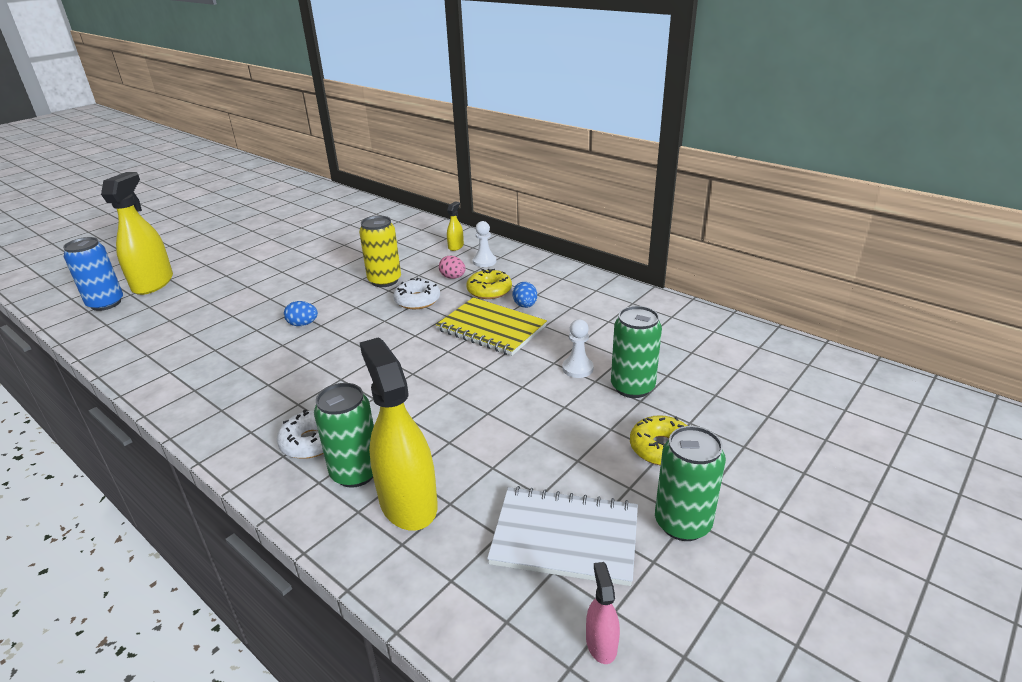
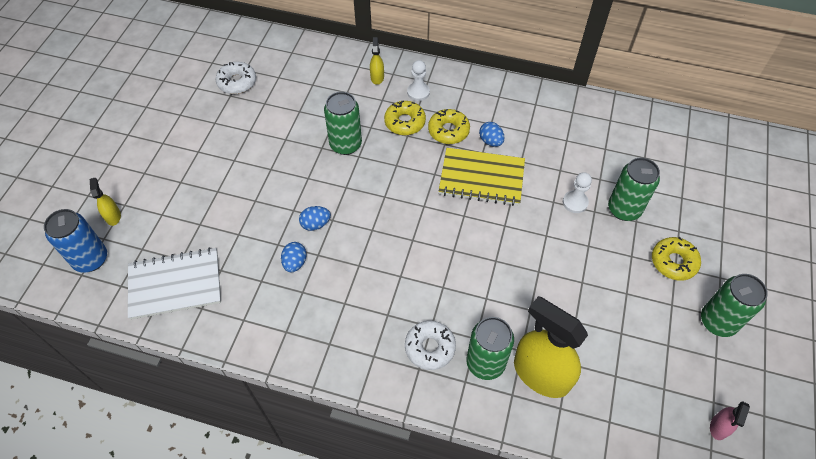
camera: 25 degrees left, 25 degrees up
yellow spray bottle [101,172,173,295] -> yellow spray bottle [90,178,121,226], size x0.44
yellow can [359,216,401,287] -> green can [324,92,362,155]
white donut [393,278,440,309] -> white donut moved to [216,62,256,94]
pink egg [439,256,465,279] -> yellow donut [384,101,426,135]
white notebook [487,486,638,586] -> white notebook moved to [128,247,221,320]
pink spray bottle [586,562,620,664] -> pink spray bottle turned 120 degrees counterclockwise [710,401,750,440]
none -> blue egg [281,242,306,272]

